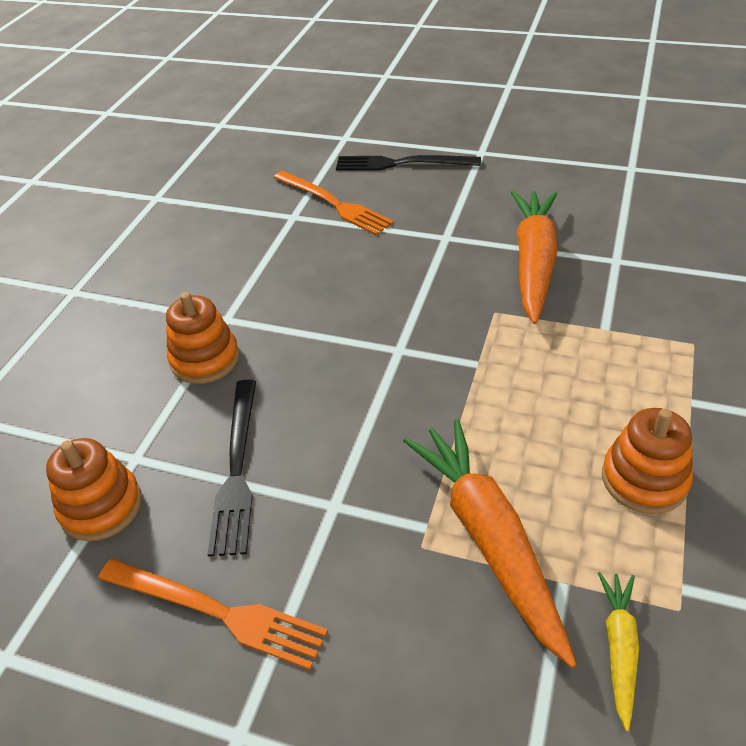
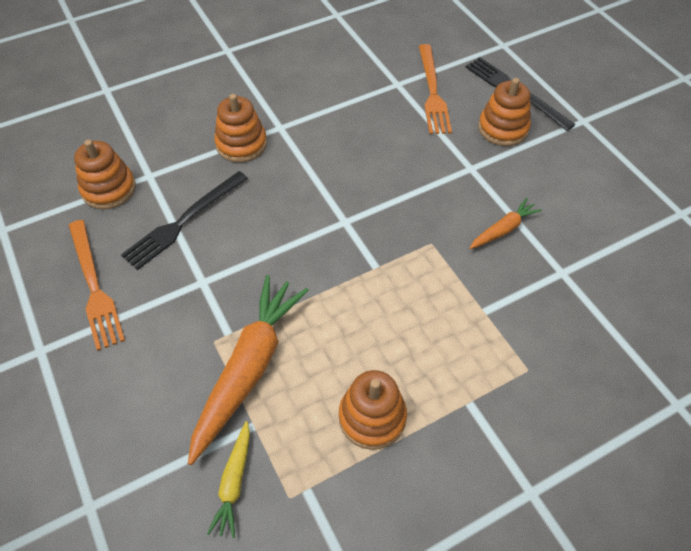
camera: 40 degrees right, 10 degrees up
orange carrot [511,191,557,324] -> orange carrot [469,198,542,249], size x0.50
yellow carrot [598,572,639,731] -> yellow carrot turned 135 degrees clockwise [207,421,250,538]
none -> orange stacking toy [478,78,531,146]

